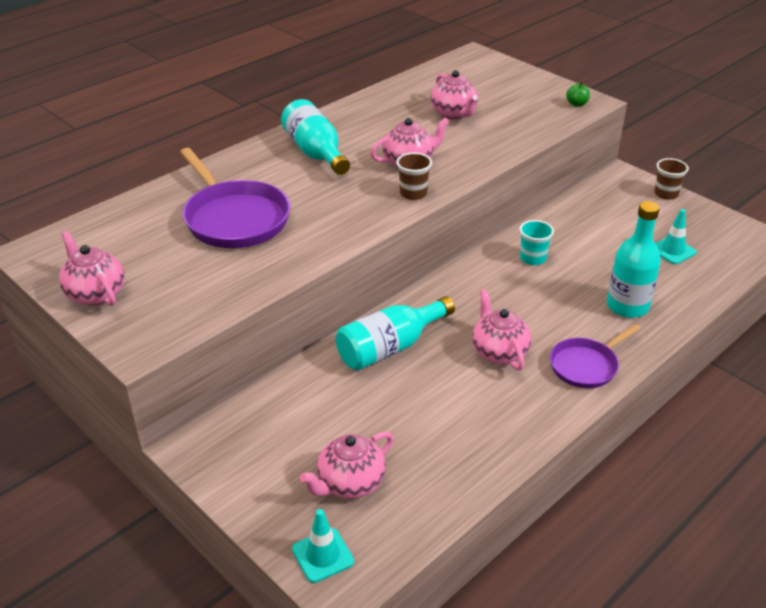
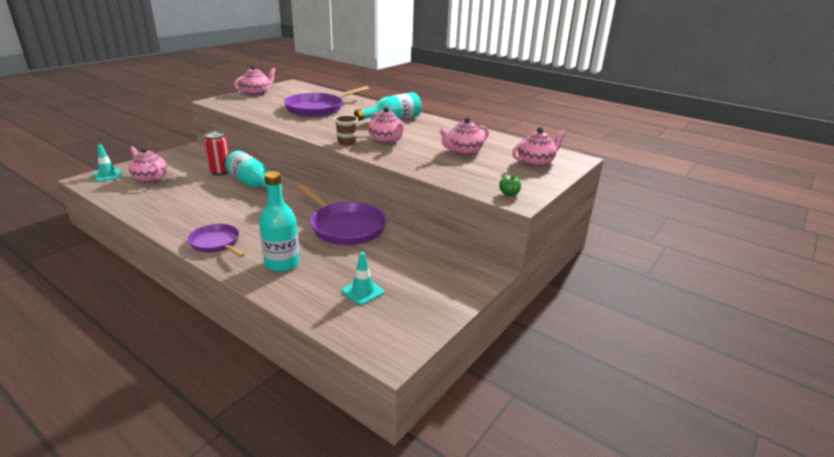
camera: 80 degrees right, 10 degrees down
pink teapot [472,289,532,370] -> pink teapot moved to [512,127,566,167]
turquoise cup [519,220,554,265] -> purple pan [297,184,387,245]
brown cup [654,158,689,200] -> none
none -> red can [204,131,229,176]

